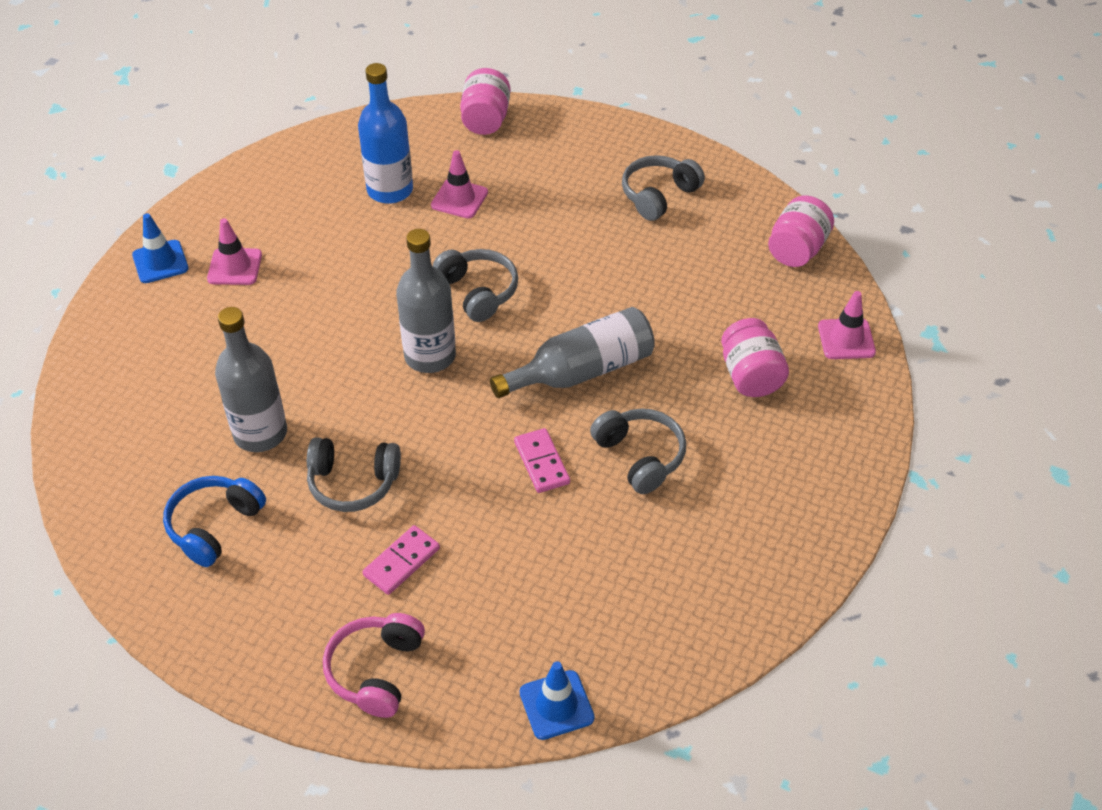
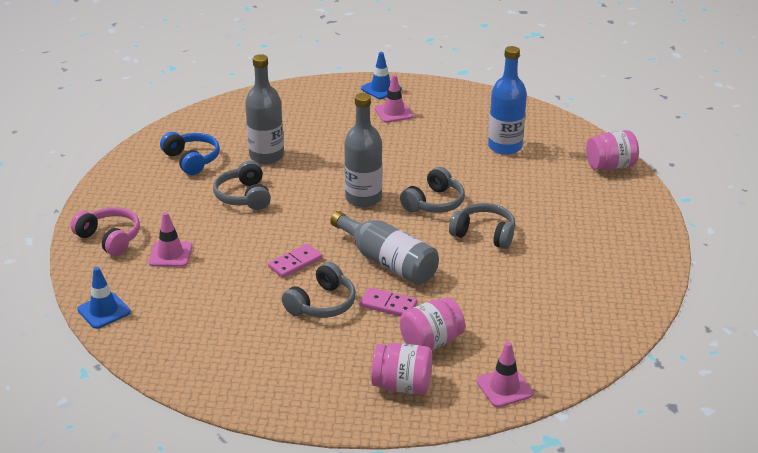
camera: 70 degrees right, 15 degrees down
blue headphones [163,476,266,567] -> blue headphones turned 45 degrees clockwise [160,132,220,175]
pink headphones [323,613,425,718] -> pink headphones turned 45 degrees clockwise [71,207,140,256]
pink domino [362,525,440,595] -> pink domino moved to [359,287,417,316]
pink traffic cone [431,150,488,218] -> pink traffic cone moved to [149,212,192,267]
grey headphones [622,155,705,221] -> grey headphones moved to [449,203,515,249]
pink jar [768,195,834,267] -> pink jar moved to [371,343,432,395]

